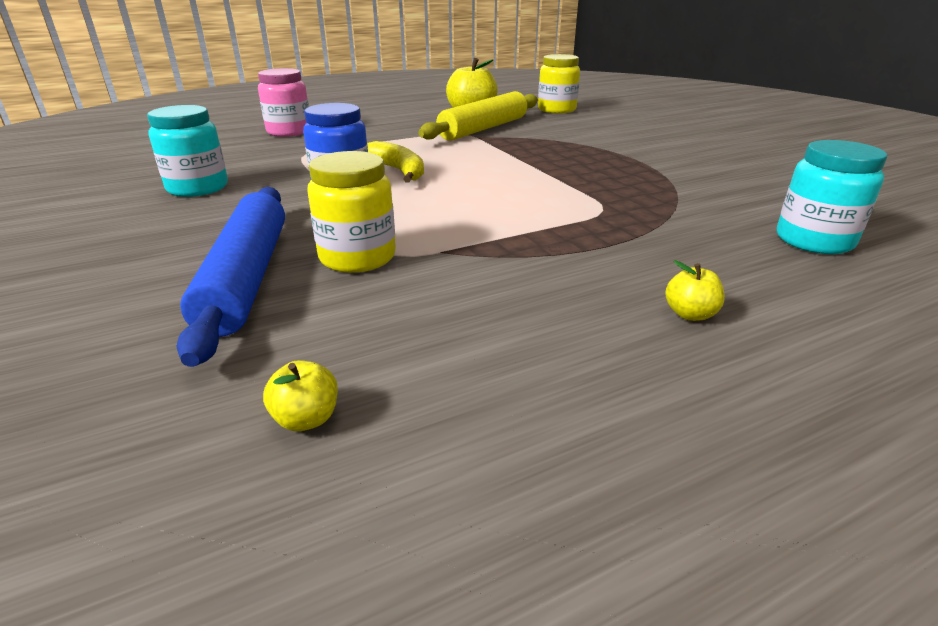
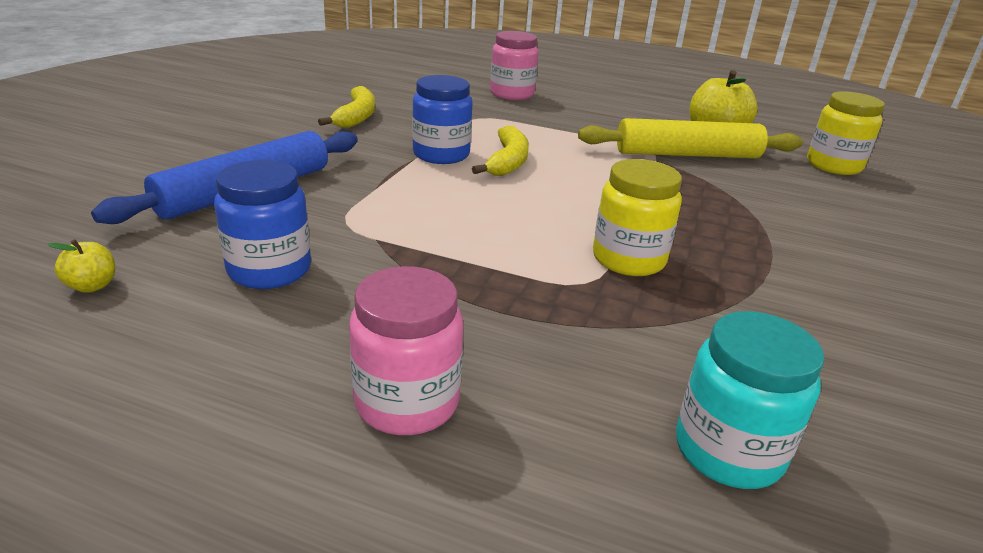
camera: 45 degrees right, 0 degrees up
turquoise jar [147,105,228,197] -> yellow banana [318,86,375,128]
yellow jar [307,151,396,273] -> yellow jar moved to [593,159,682,276]
yellow apple [665,260,725,321] -> pink jar [349,266,463,435]
none -> blue jar [214,160,311,289]

